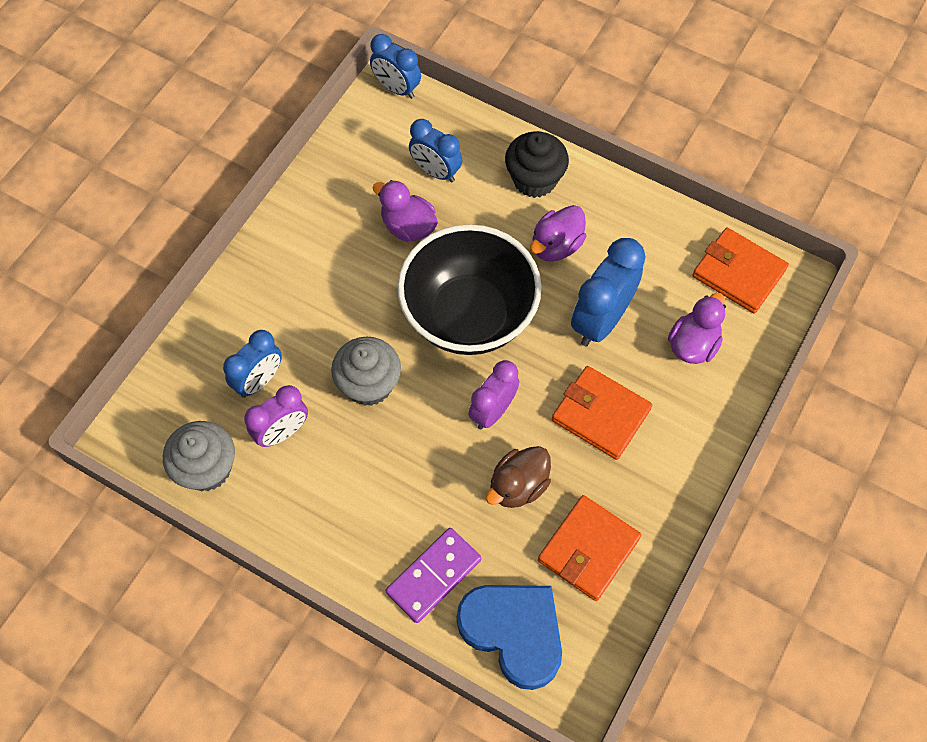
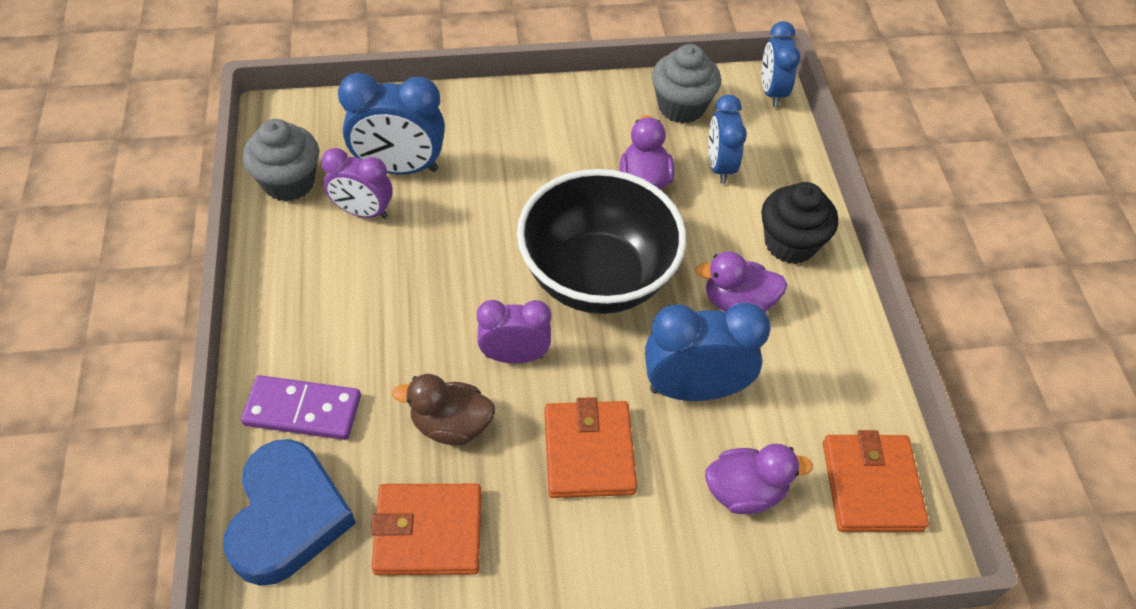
camera: 50 degrees right, 10 degrees down
blue clock [223,330,282,398] -> blue clock [338,73,445,174], size x1.51
grey cupcake [331,337,401,406] -> grey cupcake moved to [652,44,721,123]

